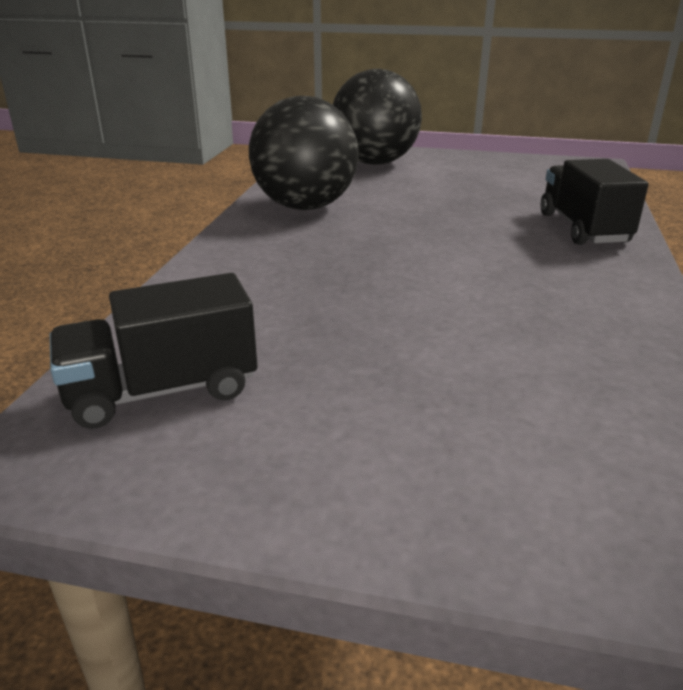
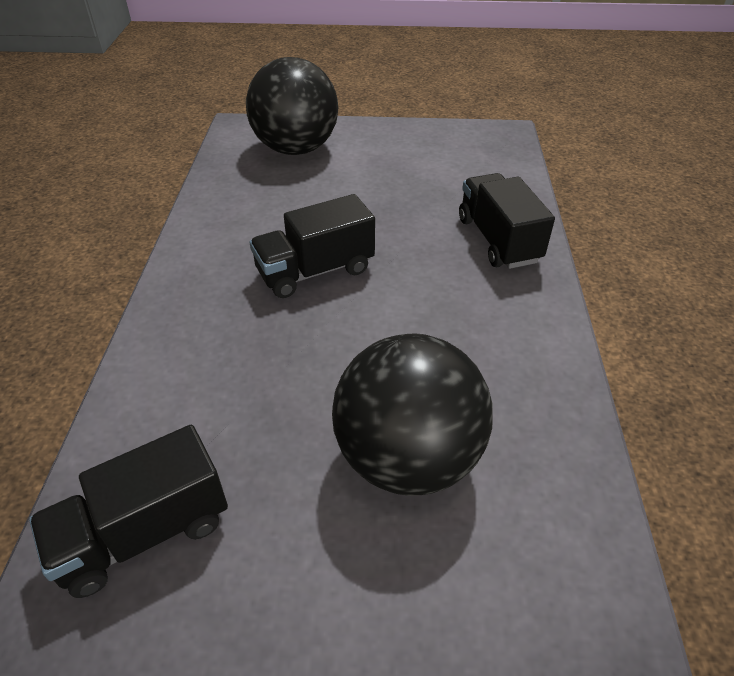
camera: 10 degrees left, 15 degrees up
black ball [249,96,359,210] -> black ball moved to [332,334,493,496]
none -> black truck [249,194,375,298]

